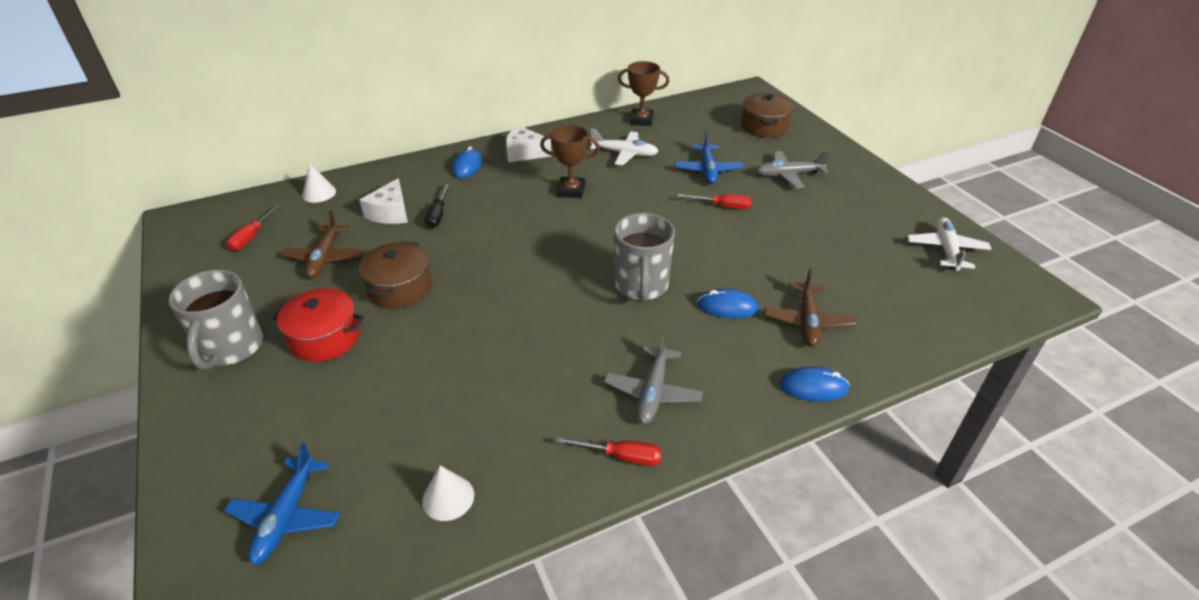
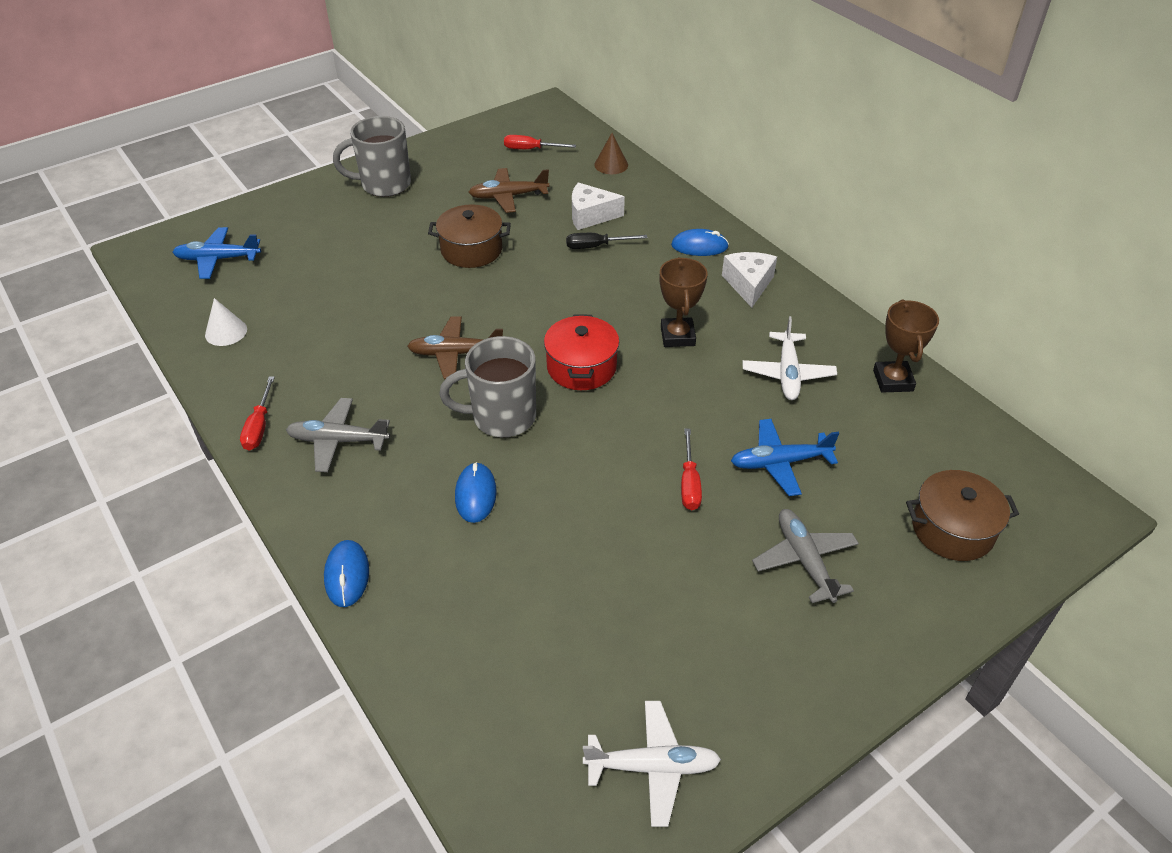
camera: 80 degrees right, 5 degrees up
red pot [271,288,364,362] -> red pot moved to [544,314,619,390]
white cone [302,163,336,203] -> brown cone [594,133,628,174]
brown plane [764,268,856,347] -> brown plane moved to [407,316,503,379]

